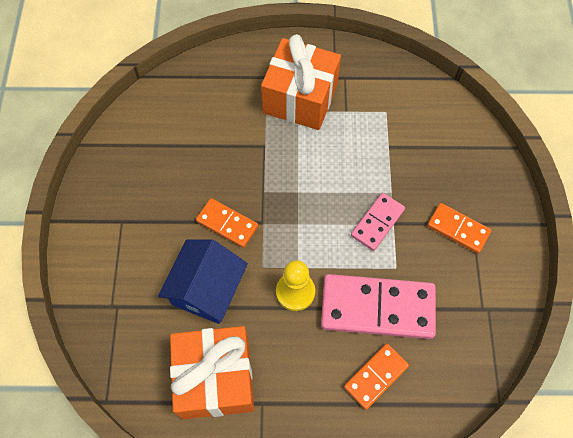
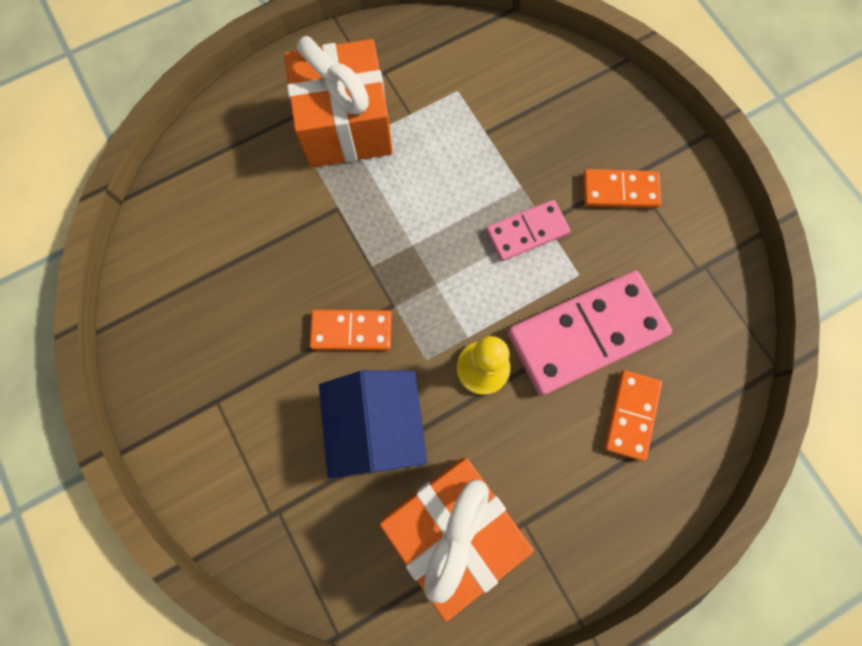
camera: 30 degrees left, 10 degrees up
pink domino [351,193,405,251] -> pink domino turned 60 degrees clockwise [486,200,570,261]

